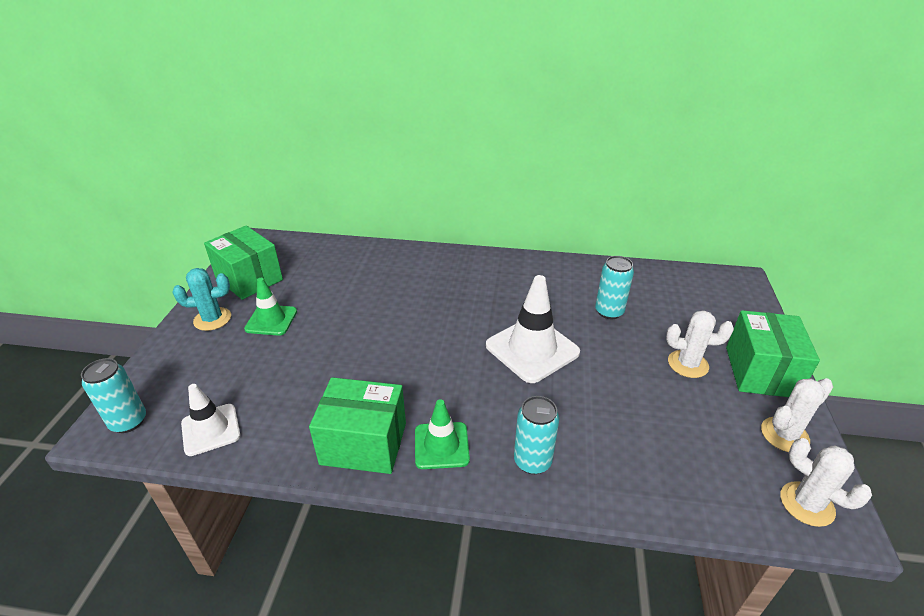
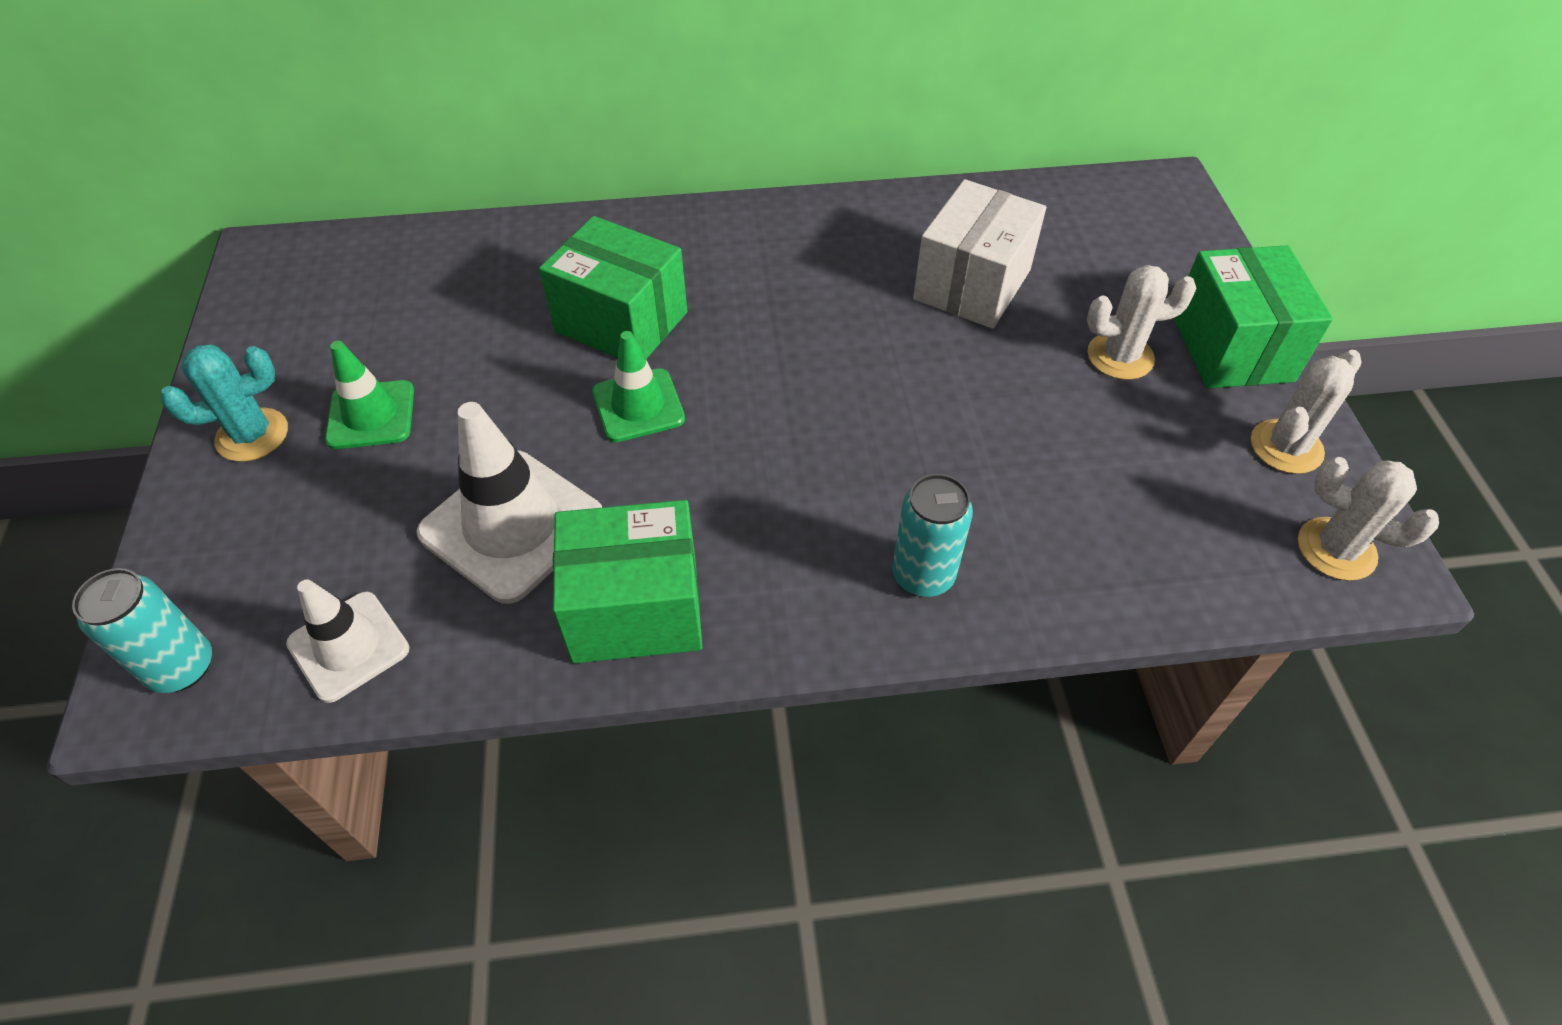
camera: 15 degrees left, 15 degrees up
green box [204,226,283,300] -> green box moved to [539,216,687,359]
green traffic cone [415,399,470,469] -> green traffic cone moved to [592,331,685,442]
white traffic cone [486,275,580,383] -> white traffic cone moved to [417,402,602,604]
turquoise can [595,256,634,319] -> white box [913,179,1046,329]

